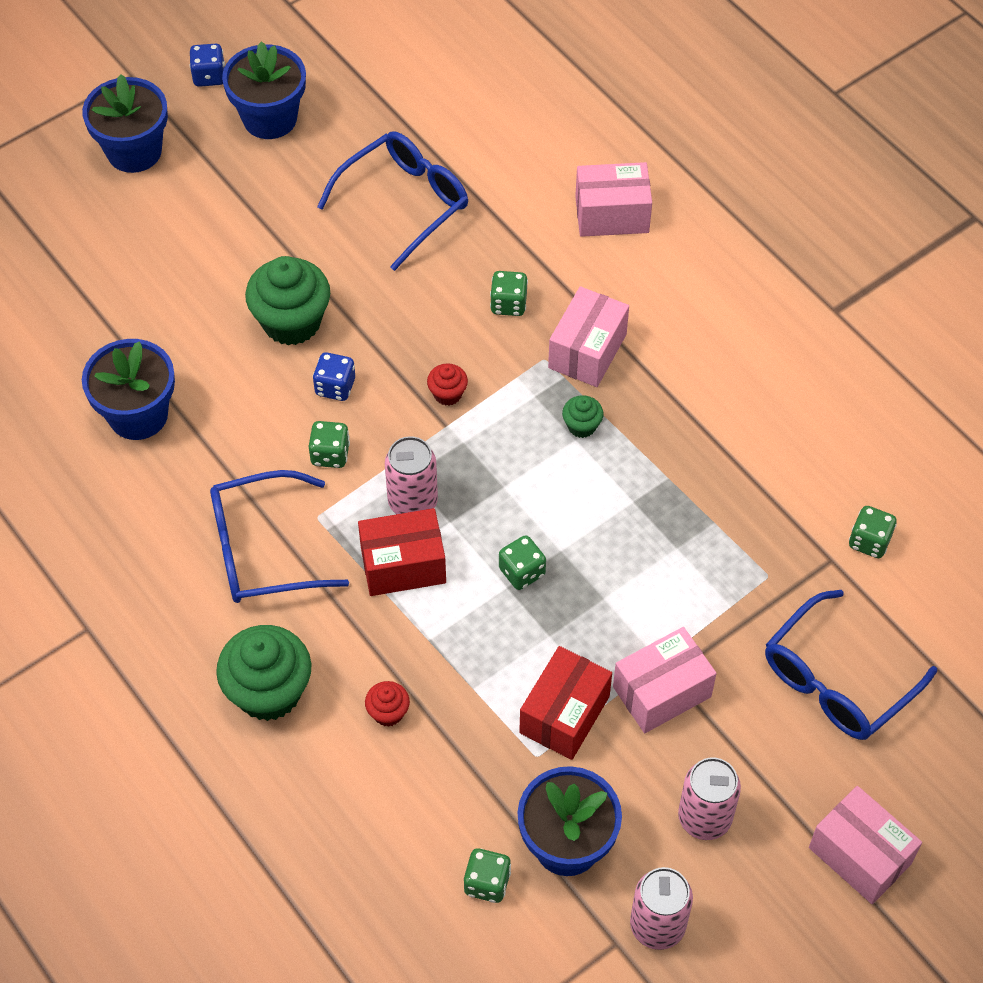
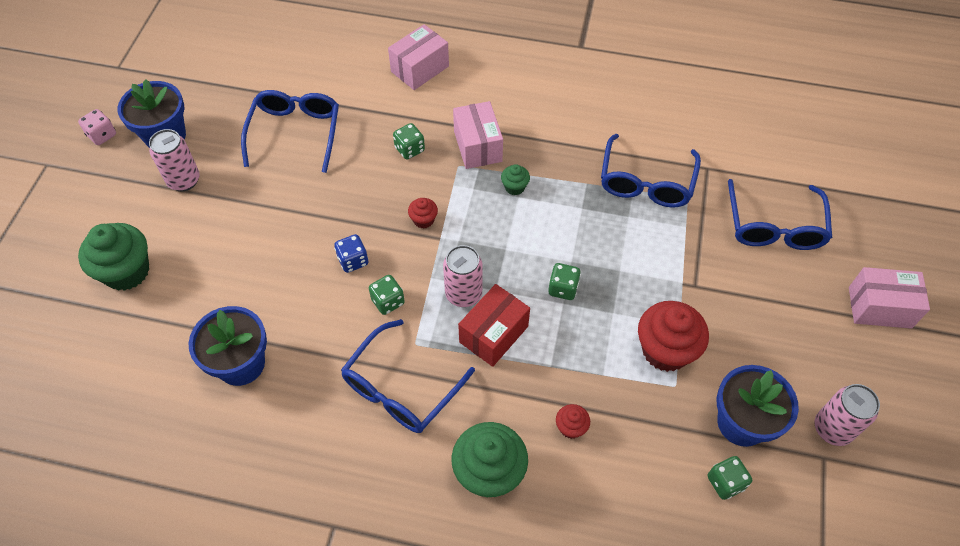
camera: 40 degrees left, 0 degrees up
blue flower pot [82,74,168,173] -> none
blue dice [190,44,225,87] -> pink dice [78,109,116,145]
green cupcake [245,256,330,345] -> green cupcake moved to [78,223,149,291]
red box [519,646,612,760] -> red cupcake [638,301,709,372]
pink box [613,627,717,733] -> none
pink can [678,757,741,840] -> pink can moved to [149,129,200,192]
green dice [849,506,897,558] -> none
none -> blue glasses [601,134,701,208]

